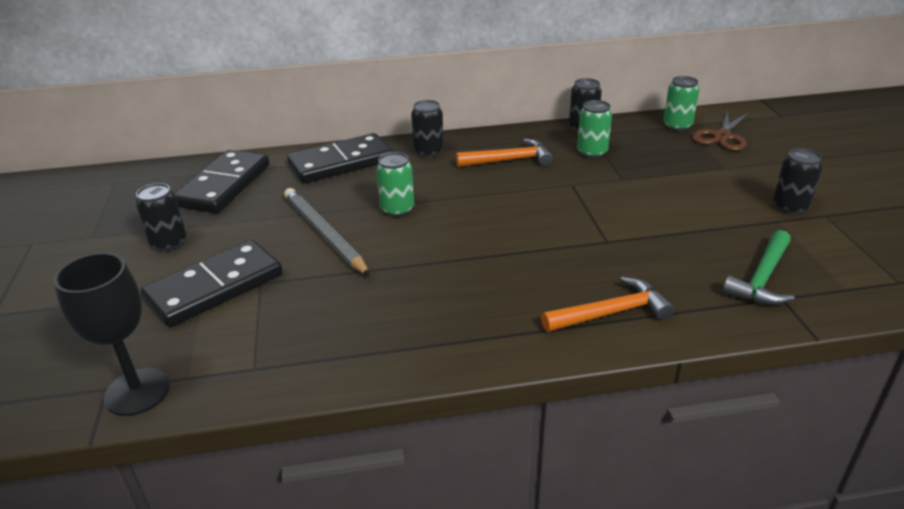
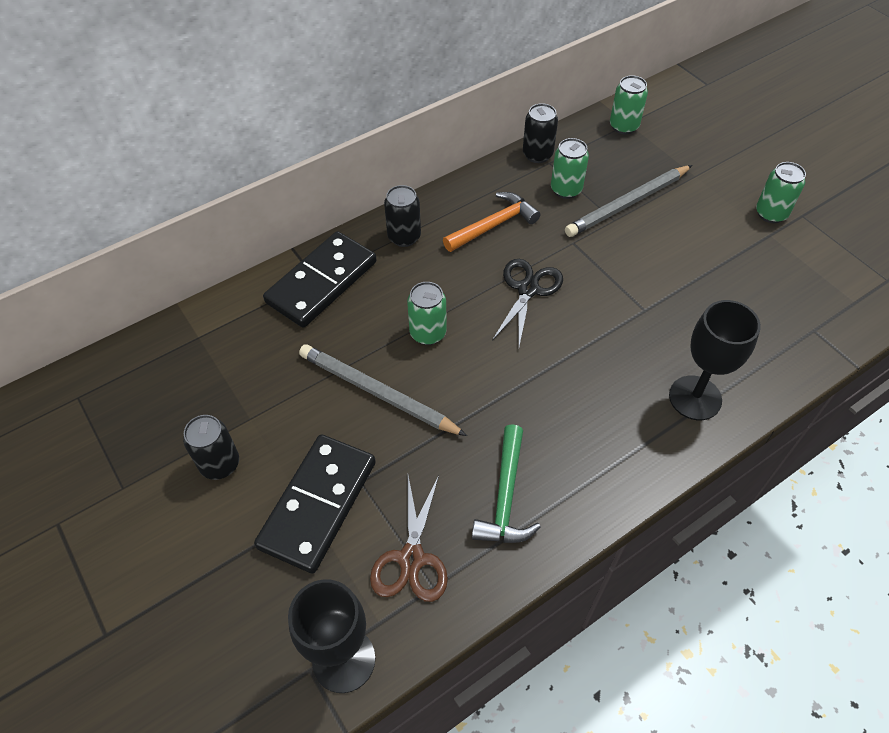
camera: 25 degrees left, 20 degrees up
black domino [174,150,269,213] -> none
orange hammer [541,277,674,332] -> black goblet [669,300,761,420]
brown scissors [692,111,749,151] -> brown scissors moved to [370,475,448,602]
green hammer [722,230,794,305] -> green hammer moved to [472,424,541,543]
black can [773,148,823,215] -> green can [756,162,806,223]
none -> black scissors [492,259,563,346]
none -> grey pencil [565,165,692,237]

